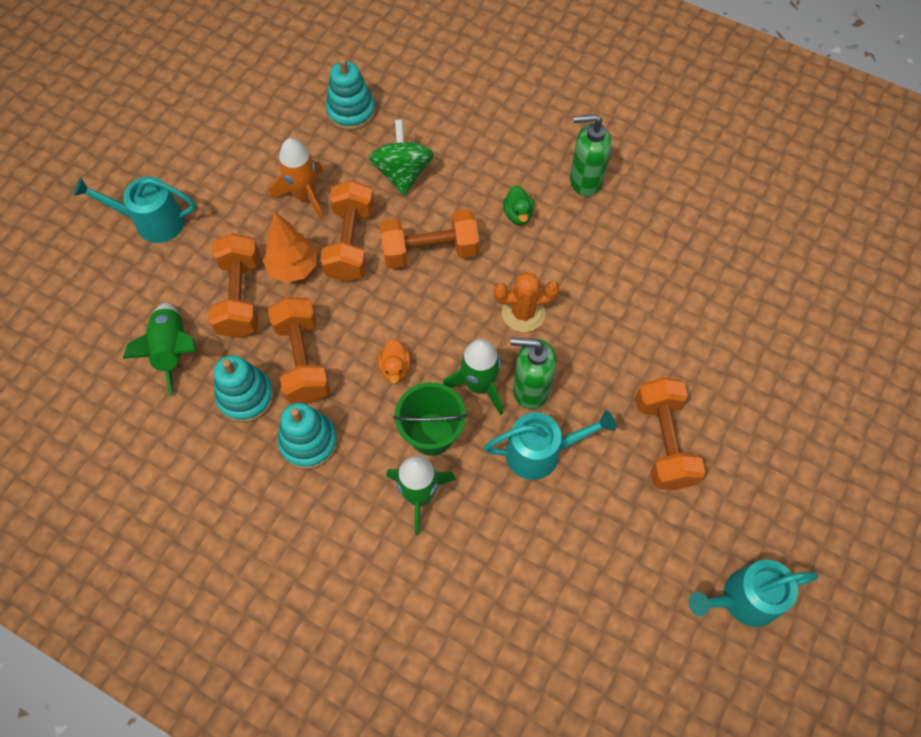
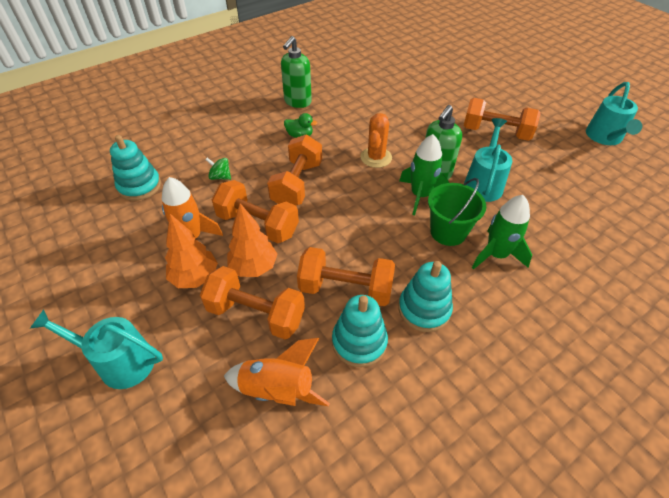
camera: 65 degrees left, 15 degrees down
turquoise watering can [74,177,196,243] -> turquoise watering can turned 75 degrees clockwise [30,309,163,389]
green rocket [123,303,196,396] -> orange rocket [224,338,330,406]
green spinning top [369,119,434,195] -> green spinning top [205,157,231,180], size x0.52
orange duck [378,339,411,384] -> none
none -> orange tree [165,214,218,288]

